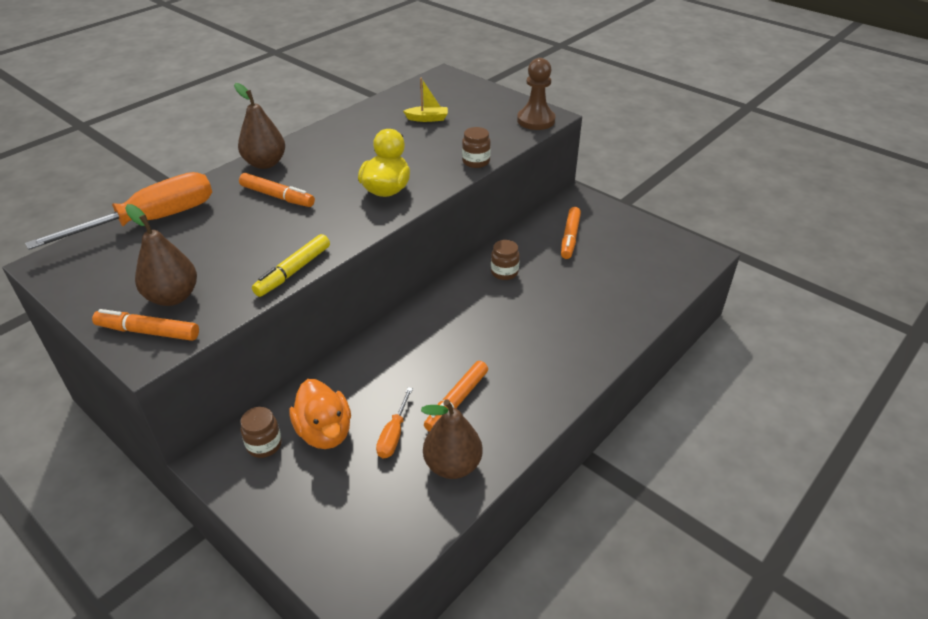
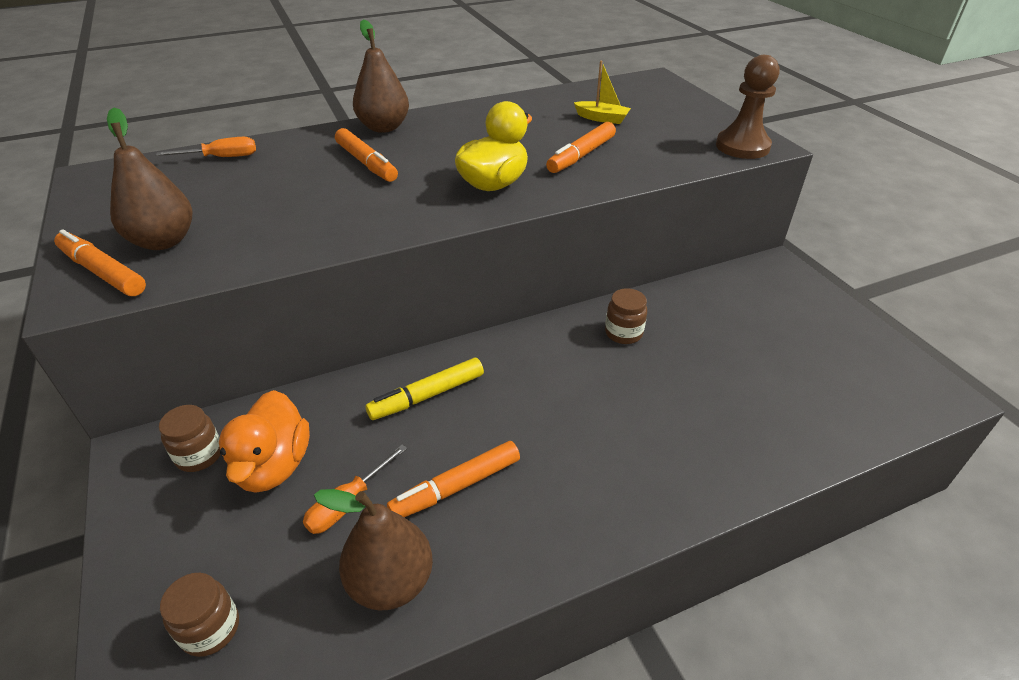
camera: 25 degrees right, 0 degrees up
orange screwdriver [25,172,212,250] -> orange screwdriver [156,137,256,157], size x0.45
yellow marker [252,234,330,297] -> yellow marker moved to [365,358,484,420]
brown jar [462,127,491,168] -> brown jar moved to [160,573,239,657]
orange marker [561,207,581,259] -> orange marker moved to [546,122,616,173]

